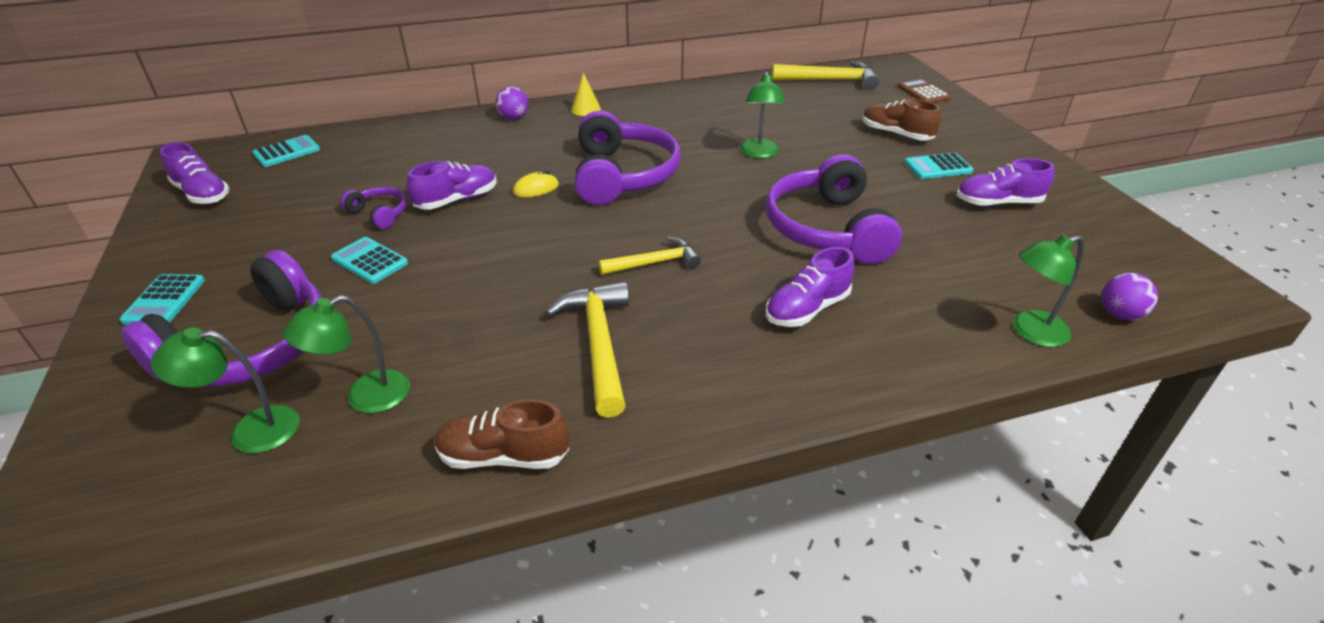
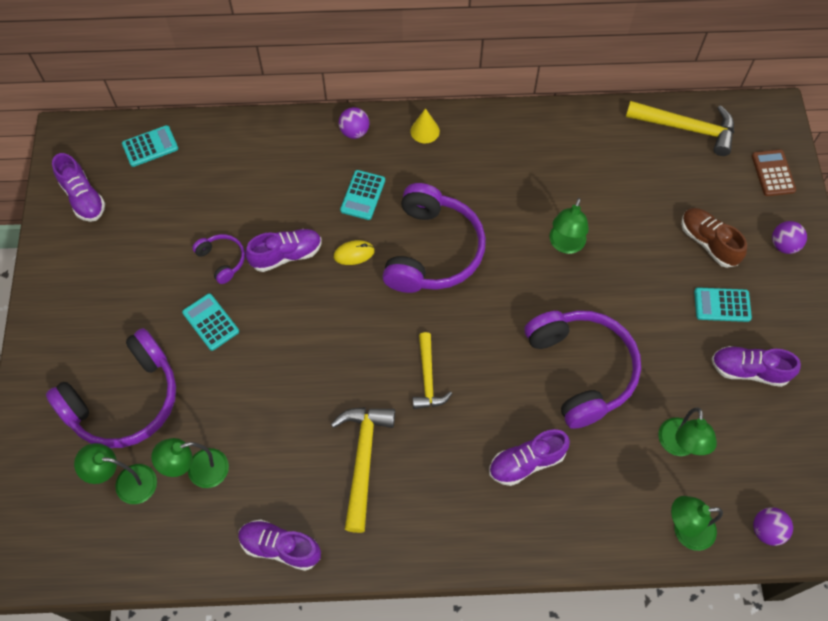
camera: 15 degrees right, 25 degrees up
turquoise calculator [119,274,205,325] -> turquoise calculator moved to [340,170,385,220]
brown shoe [435,399,569,469] -> purple shoe [238,519,321,571]
yellow hammer [598,237,701,275] -> yellow hammer turned 90 degrees clockwise [413,332,452,409]
purple headphones [766,154,902,264] -> purple headphones turned 150 degrees clockwise [525,310,641,429]
none -> green lamp [658,408,717,456]
none -> purple ball [772,221,807,254]

